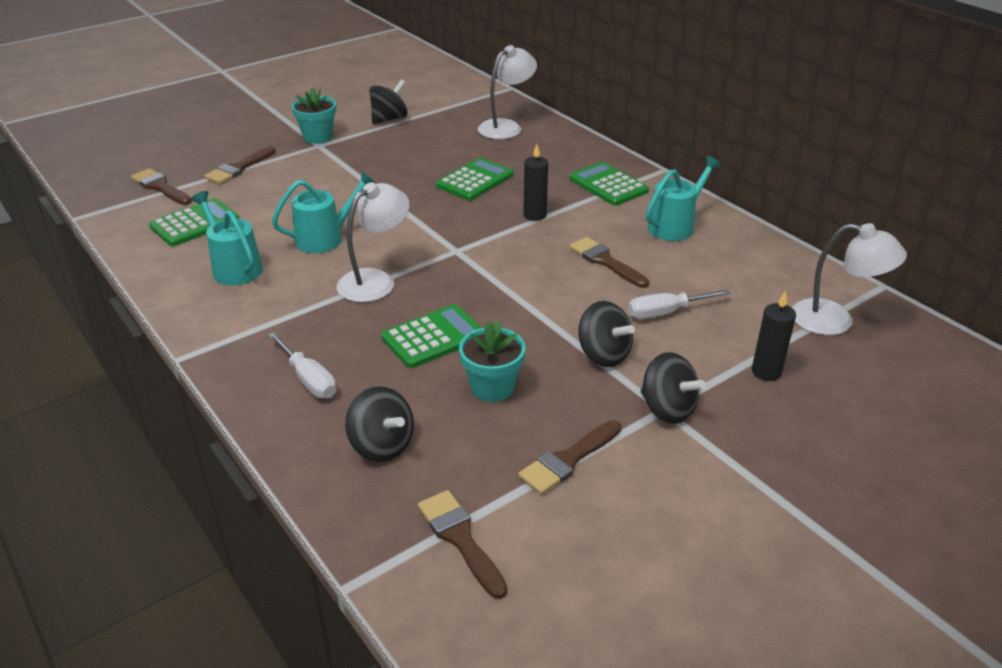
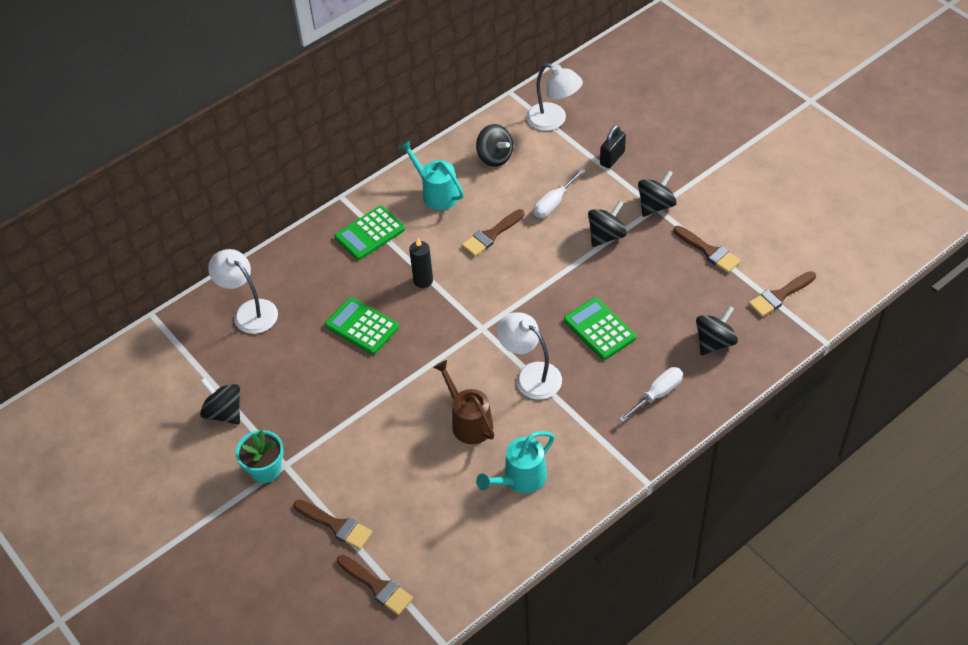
camera: 90 degrees left, 15 degrees up
brown brush [131,168,192,205] -> brown brush turned 90 degrees counterclockwise [337,555,413,615]
green calculator [149,198,240,246] -> none
turquoise watering can [272,171,375,253] -> brown watering can [433,360,494,444]
turquoise flower pot [459,320,526,402] -> none
white screwdriver [628,289,730,319] -> white screwdriver turned 60 degrees clockwise [534,168,585,218]
black candle [752,291,796,381] -> black padlock [600,125,626,168]
white lamp [792,223,907,335] -> white lamp turned 105 degrees clockwise [526,63,583,131]
none -> black spinning top [476,124,513,167]

